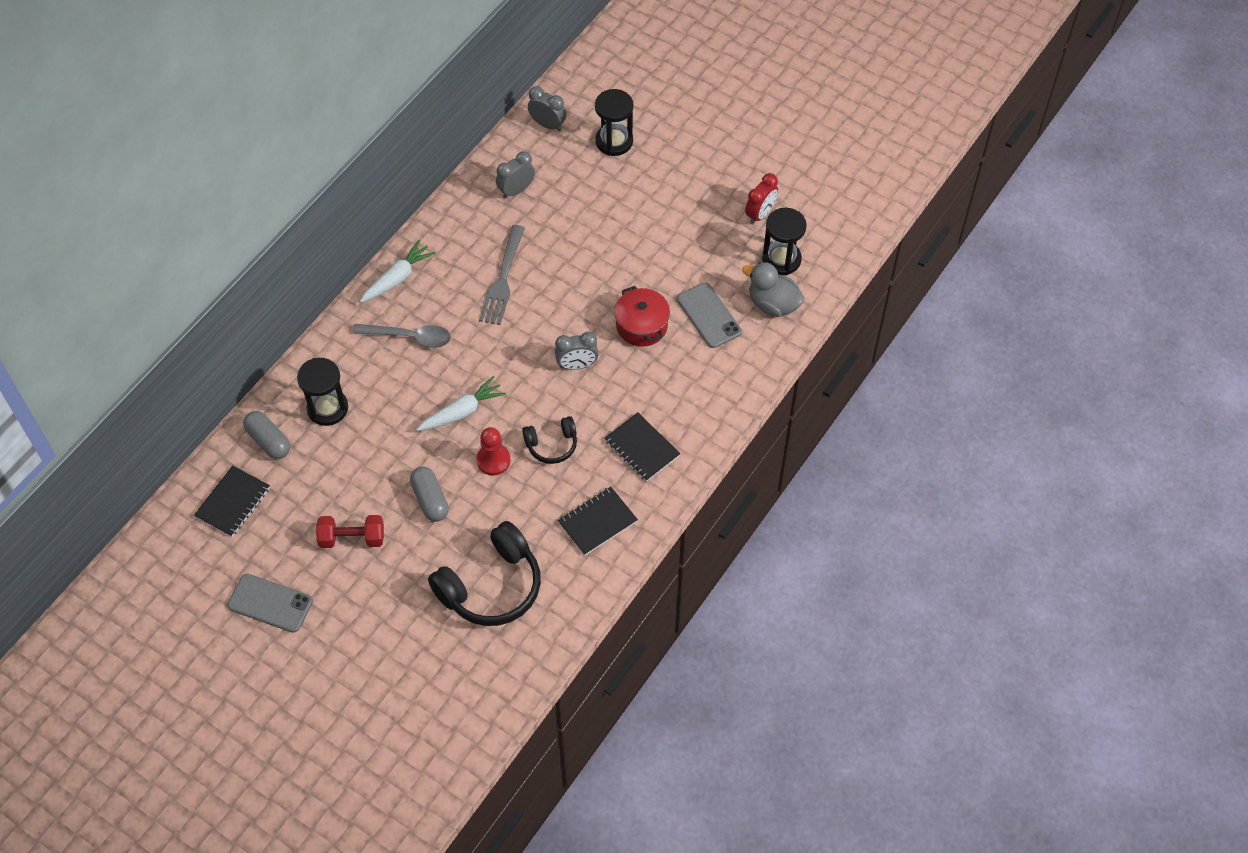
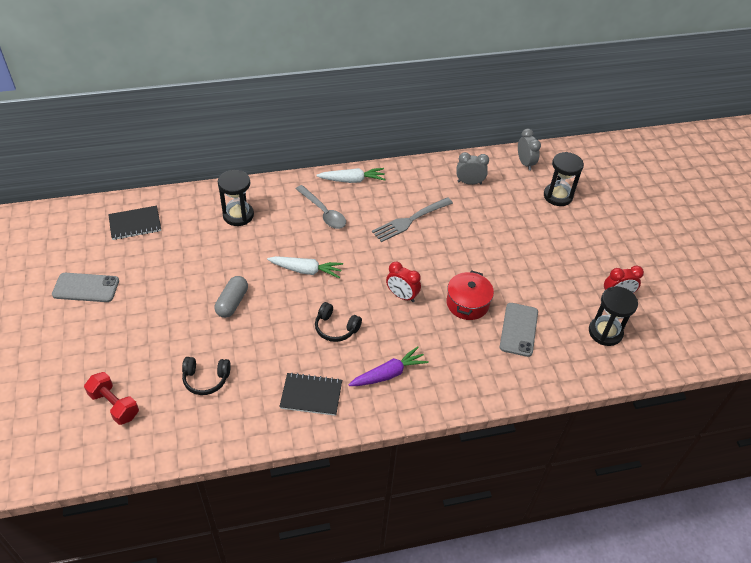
camera: 40 degrees right, 10 degrees down
grey phone [227,574,313,633] -> grey phone turned 60 degrees counterclockwise [52,273,119,302]
grey capsule [243,411,290,459] -> none
red dumbbell [316,515,384,548] -> red dumbbell moved to [84,372,139,425]
black headphones [428,521,541,626] -> black headphones [182,357,231,395], size x0.54
red pawn [476,427,511,476] -> none
grey clock [555,332,599,370] -> red clock [386,262,421,302]
black notebook [604,412,681,481] -> purple carrot [348,346,429,386]
grey duck [742,262,804,317] -> none

